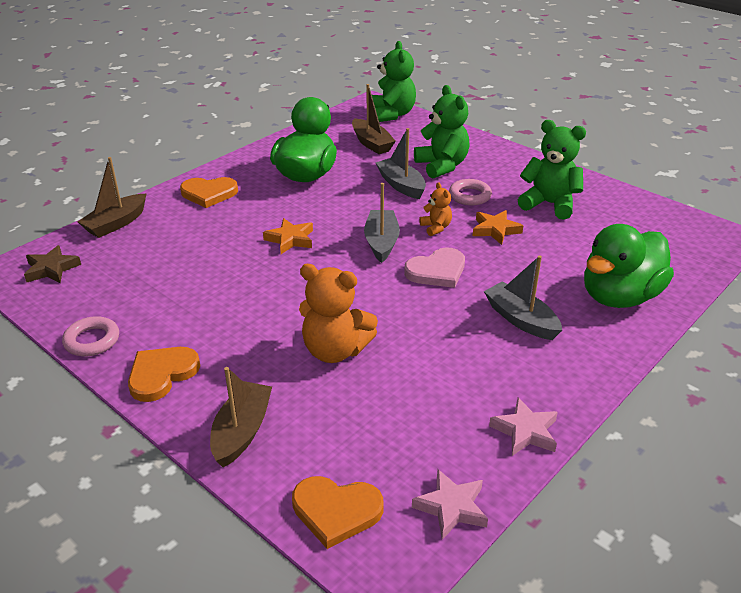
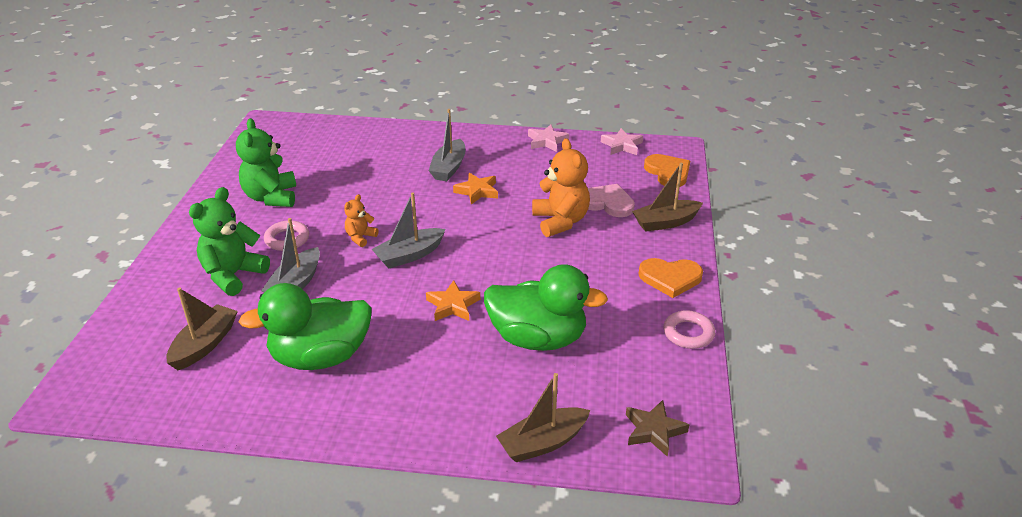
camera: 125 degrees left, 0 degrees up
brown boat [78,157,147,238] -> brown boat turned 150 degrees clockwise [496,373,590,462]
orange heart [180,177,238,208] -> none
green teddy bear [372,41,416,122] -> none
pink heart [404,247,465,288] -> pink heart moved to [588,184,635,217]
orange star [473,210,523,245] -> orange star moved to [453,173,498,205]
green duck [584,224,674,308] -> green duck moved to [484,264,608,351]

